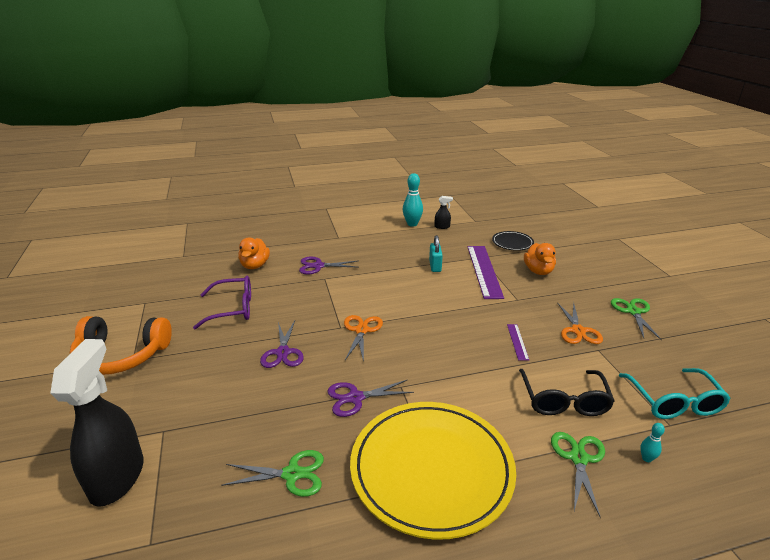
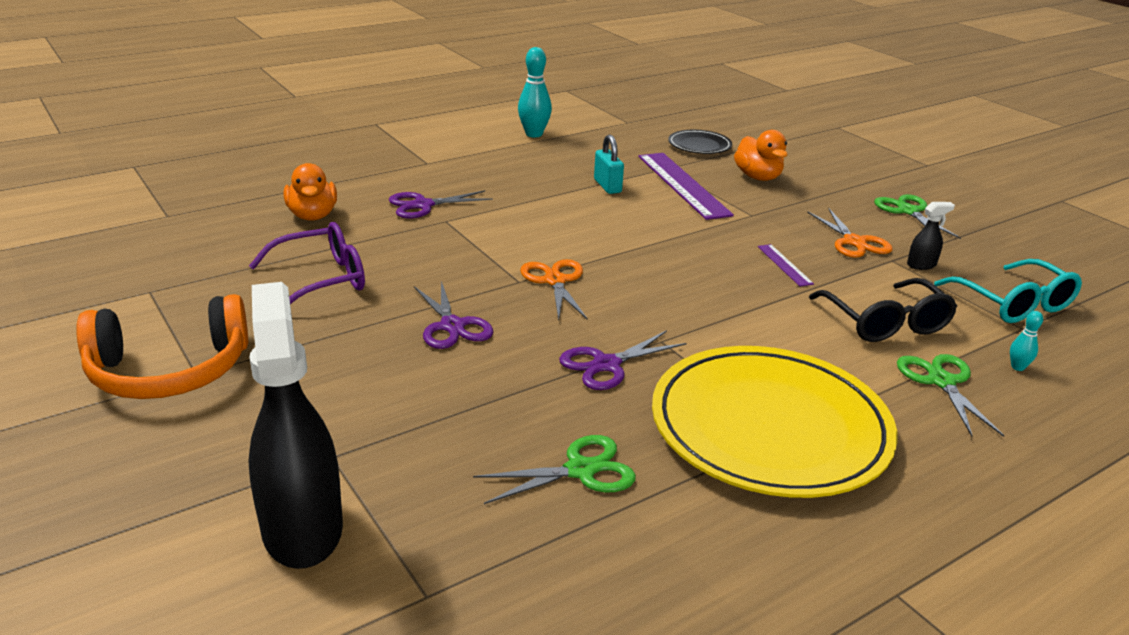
camera: 20 degrees left, 0 degrees up
black spray bottle [435,196,453,229] -> black spray bottle moved to [907,202,955,270]

